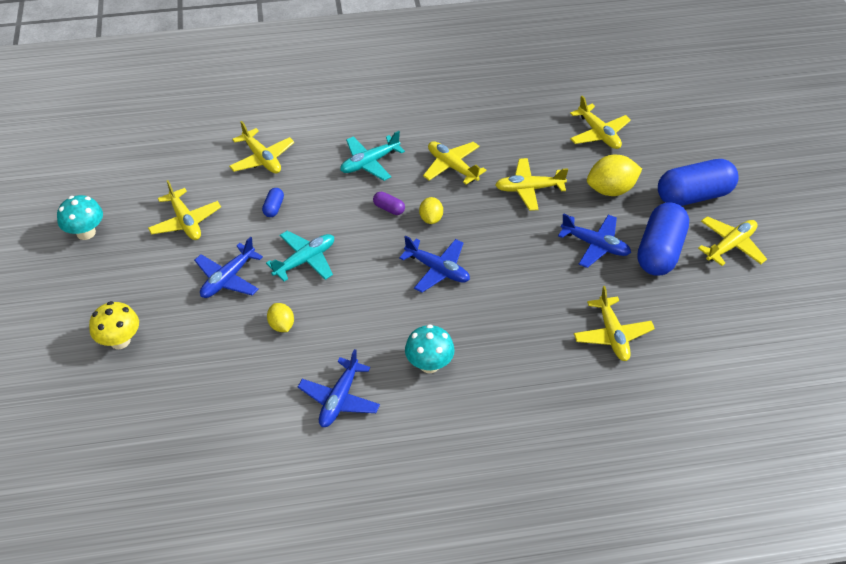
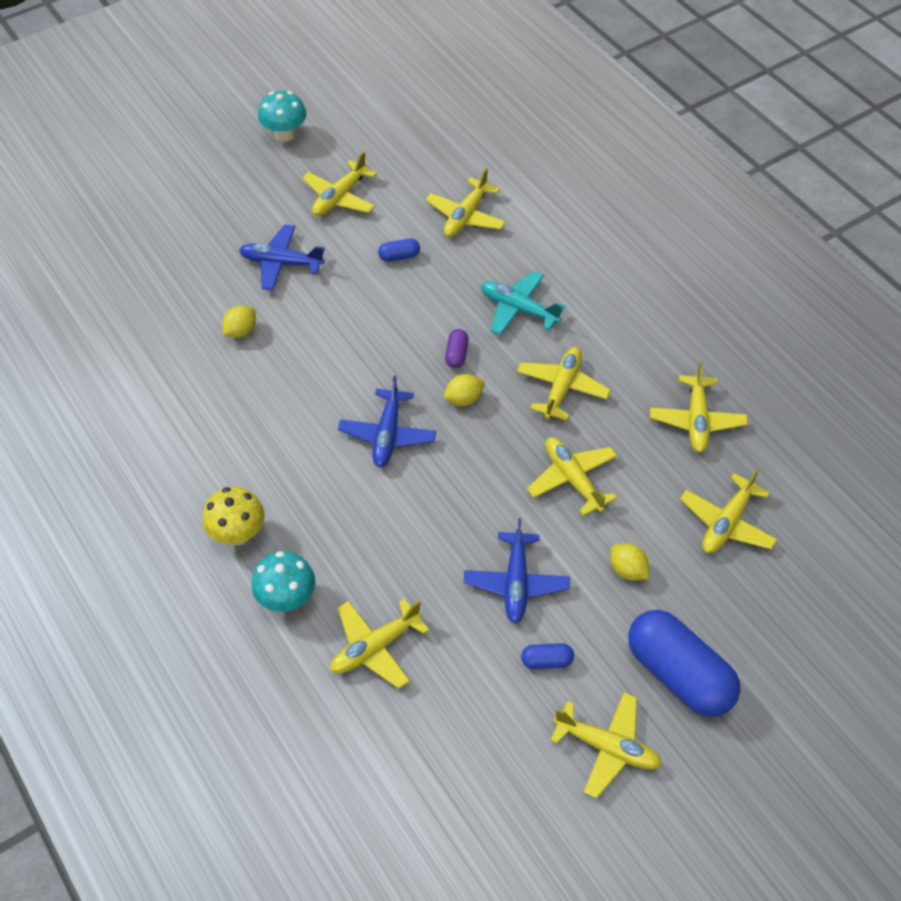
camera: 65 degrees right, 5 degrees up
yellow mushroom [89,301,139,349] -> yellow mushroom moved to [203,487,265,545]
turquoise plane [266,231,334,282] -> none
blue plane [298,349,380,427] -> none
turquoise mushroom [405,324,454,373] -> turquoise mushroom moved to [251,551,315,612]
yellow lemon [587,155,642,196] -> yellow lemon [610,543,649,581], size x0.58
blue capsule [637,202,689,276] -> blue capsule [521,643,574,669], size x0.42
none -> yellow plane [650,361,748,453]

